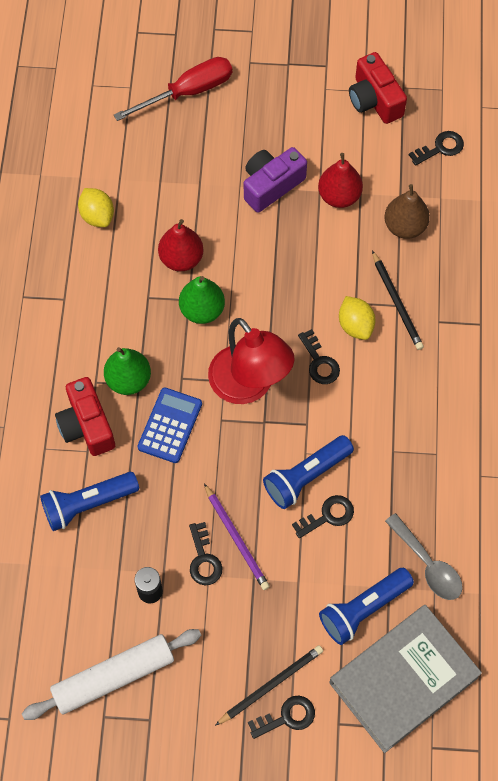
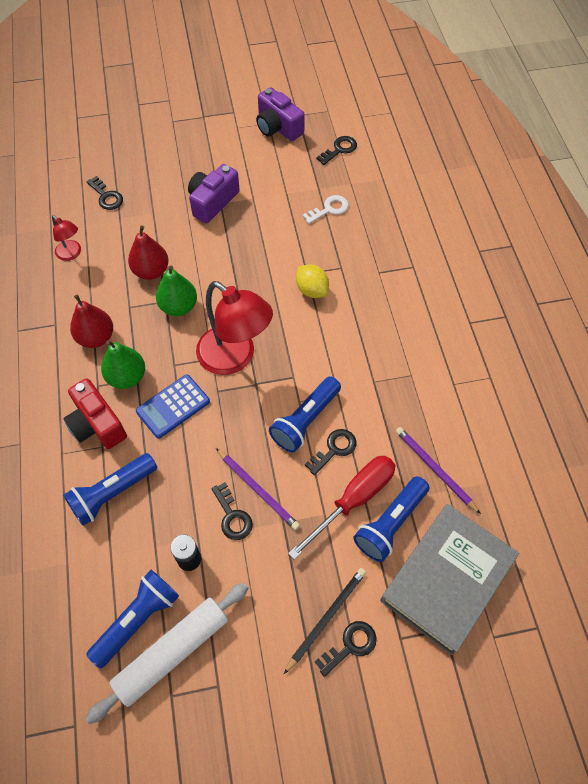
camera: 15 degrees left, 5 degrees down
yellow lemon [78,188,114,227] -> red lamp [52,215,81,261]
red screwdriver [114,57,232,121] -> red screwdriver moved to [288,456,396,560]
blue calculator [138,388,202,463] -> blue calculator turned 135 degrees counterclockwise [136,375,210,439]
black key [298,329,340,384] -> black key moved to [87,176,123,210]
red pear [318,153,363,208] -> red pear moved to [70,295,113,348]
red camera [349,52,407,124] -> purple camera [256,87,305,141]
black pencil [372,251,424,350] -> none
brown pear [384,184,430,239] -> white key [302,195,349,224]
grey spoon [385,513,463,600] -> purple pencil [396,427,481,514]
none -> blue flashlight [86,570,179,668]

